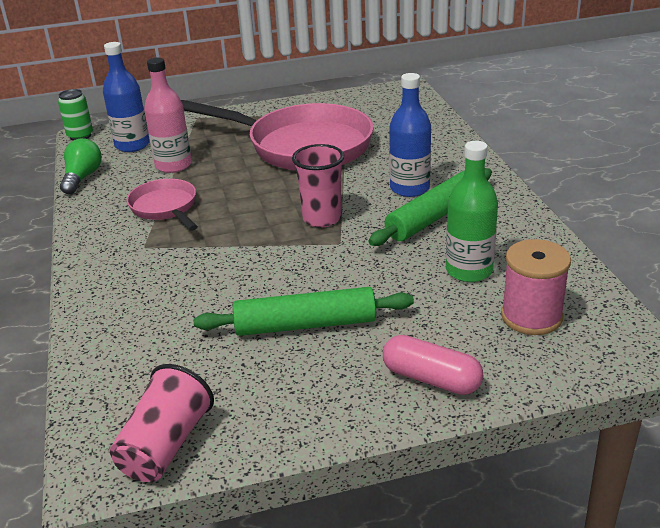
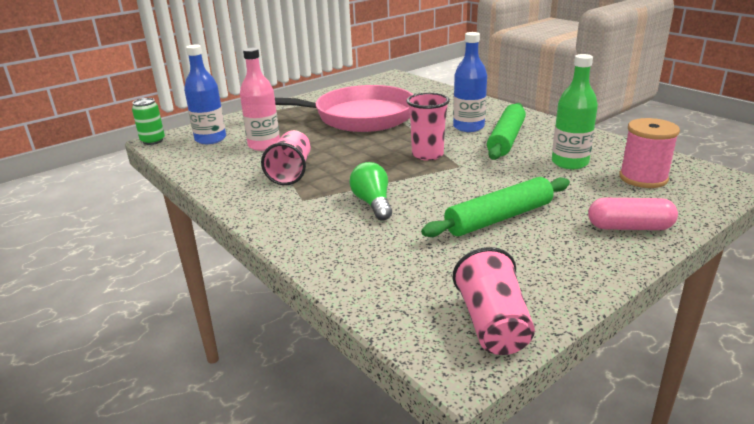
camera: 25 degrees left, 5 degrees down
green light bulb [60,138,102,195] -> green light bulb moved to [349,162,392,221]
pink pan [127,179,198,231] -> pink cup [261,130,311,185]

